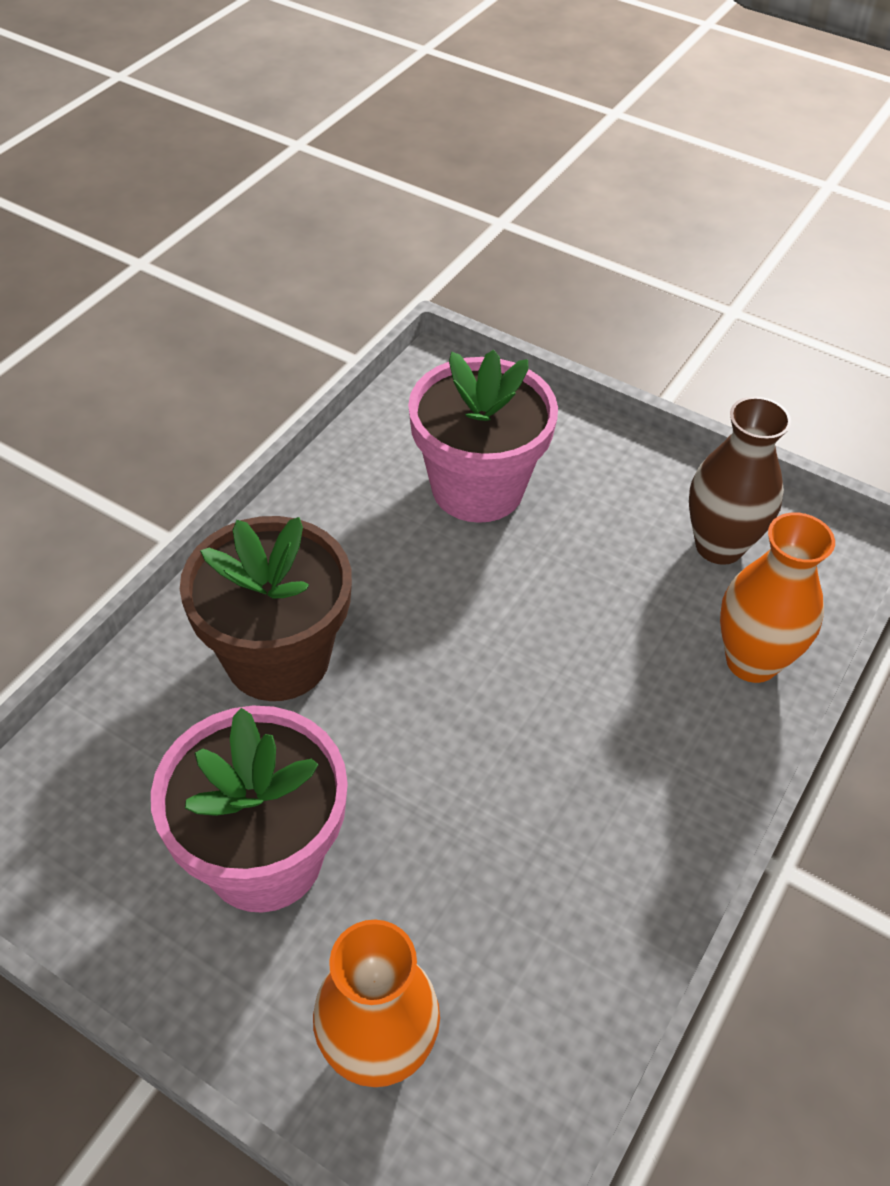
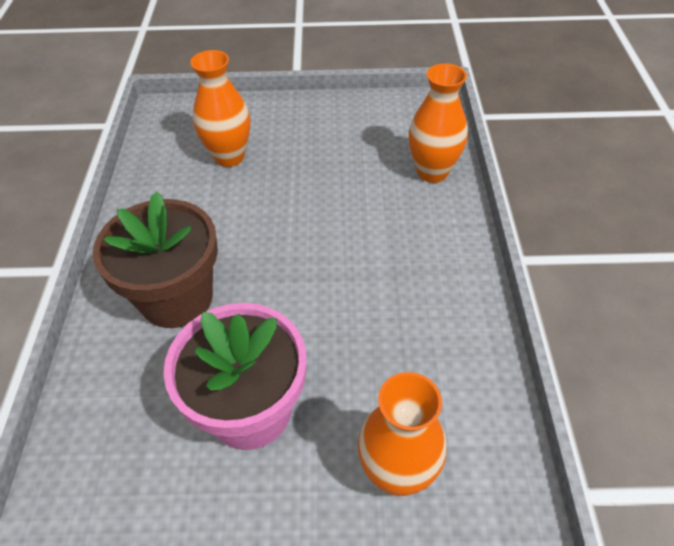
camera: 30 degrees left, 0 degrees up
pink flower pot [408,350,558,523] -> orange vase [190,50,250,167]
brown vase [689,396,791,565] -> none

